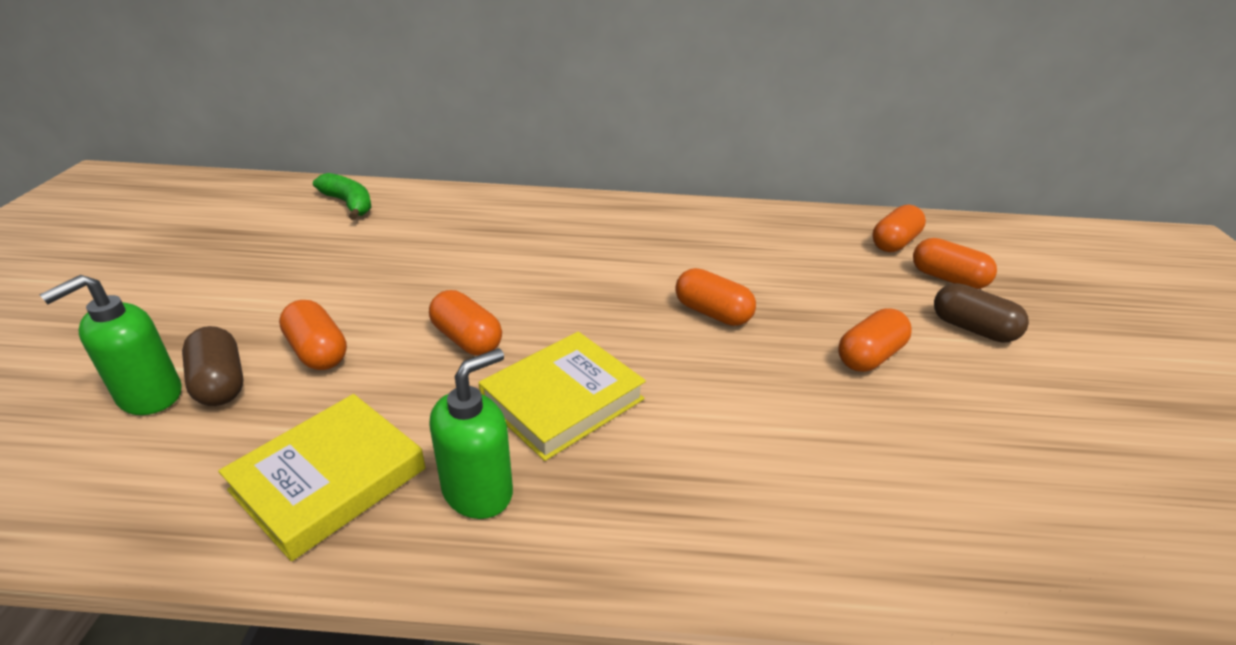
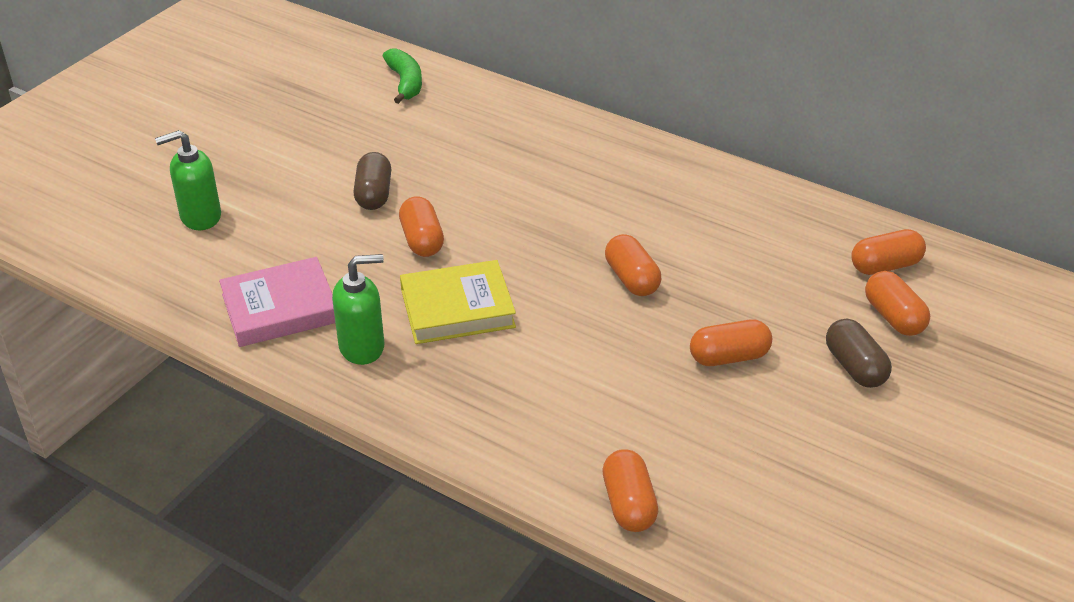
camera: 30 degrees right, 5 degrees up
brown capsule [182,326,244,406] -> brown capsule moved to [353,152,391,210]
yellow book [218,394,426,561] -> pink book [219,257,335,347]
orange capsule [279,300,347,370] -> orange capsule moved to [602,449,658,532]

